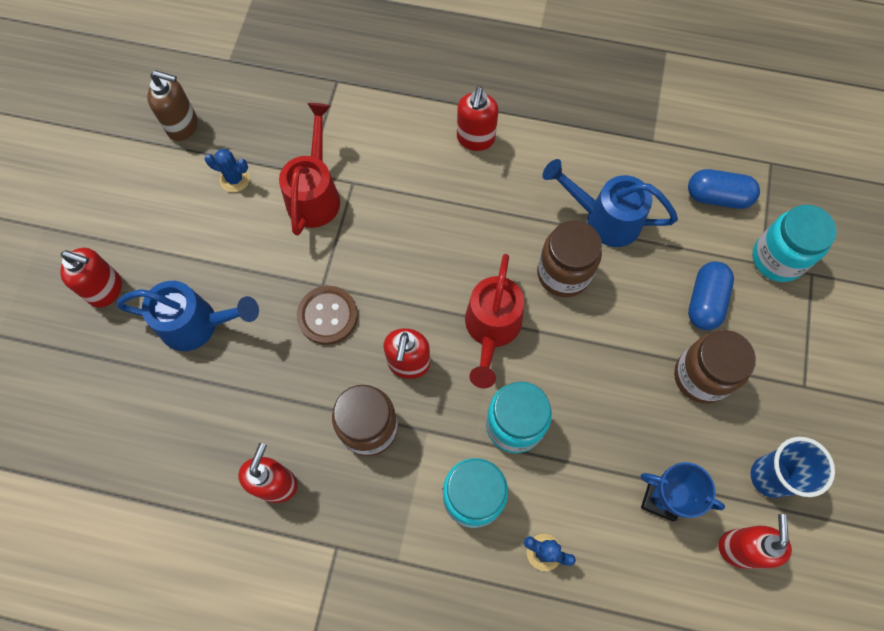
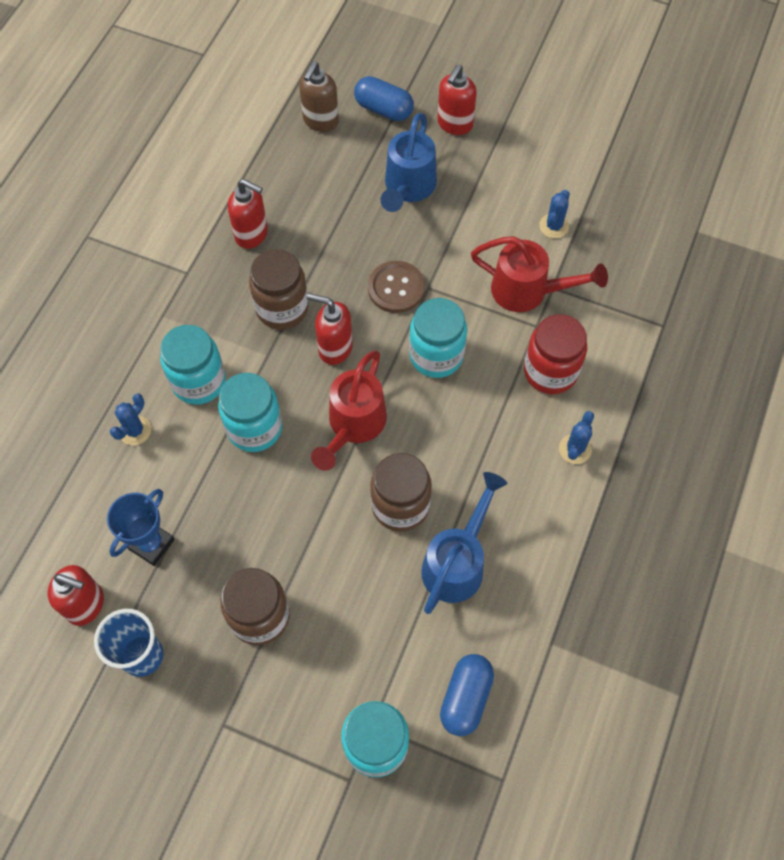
camera: 100 degrees right, 5 degrees down
brown soap dispenser [147,70,197,141] -> brown soap dispenser moved to [299,62,339,132]
red soap dispenser [457,86,499,151] -> blue cactus [559,411,594,464]
red watering can [465,254,524,388] -> red watering can turned 90 degrees counterclockwise [311,350,387,471]
blue capsule [688,261,734,330] -> blue capsule moved to [354,76,414,121]
none -> turquoise jar [409,298,467,378]
none -> red jar [524,314,587,394]

